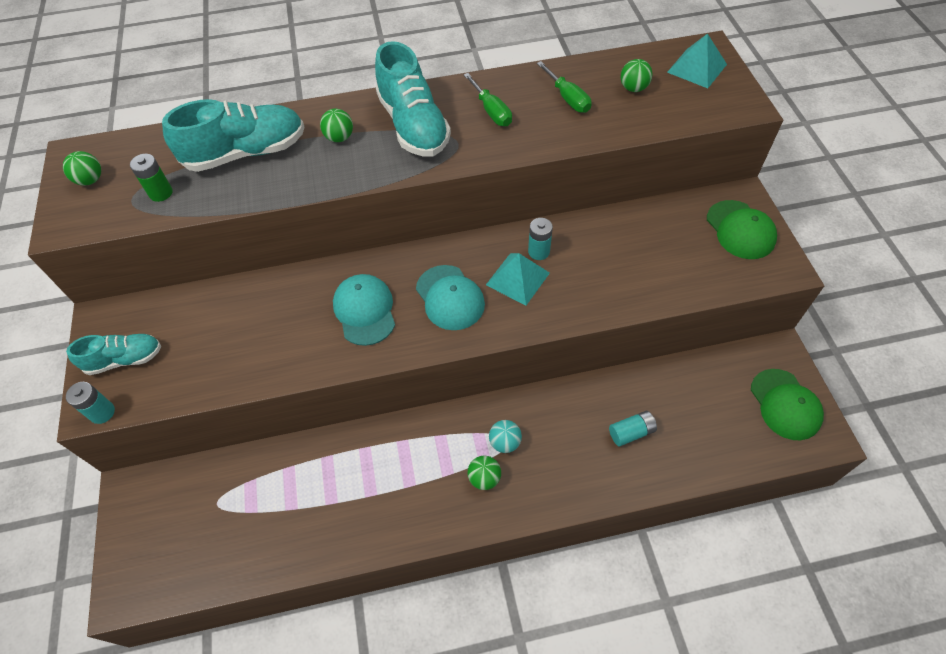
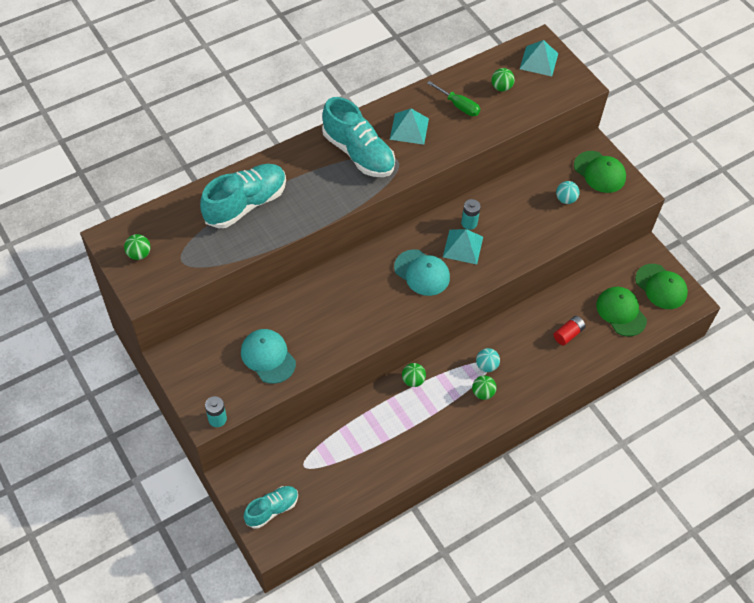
camera: 25 degrees left, 0 degrees up
turquoise shoe [66,334,161,375] -> turquoise shoe moved to [244,486,298,529]
green battery [130,154,173,202] -> none
green ball [320,109,353,142] -> green ball moved to [402,363,426,387]
turquoise cap [333,274,395,346] -> turquoise cap moved to [241,329,296,384]
green screwdriver [464,73,512,126] -> turquoise pyramid [390,109,429,145]
turquoise battery [609,411,657,447] -> red battery [554,316,586,346]
none -> turquoise ball [556,181,580,204]
none -> green cap [596,287,647,337]

